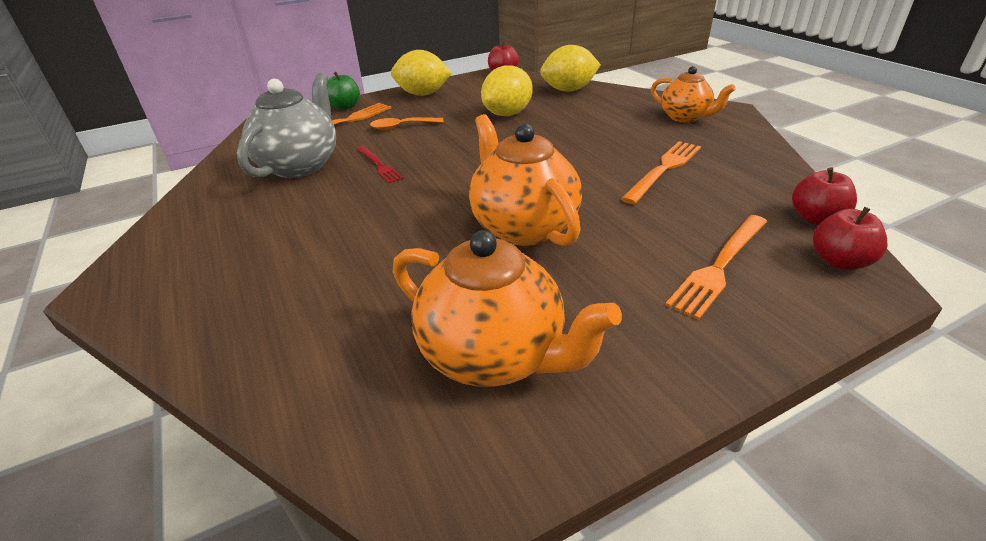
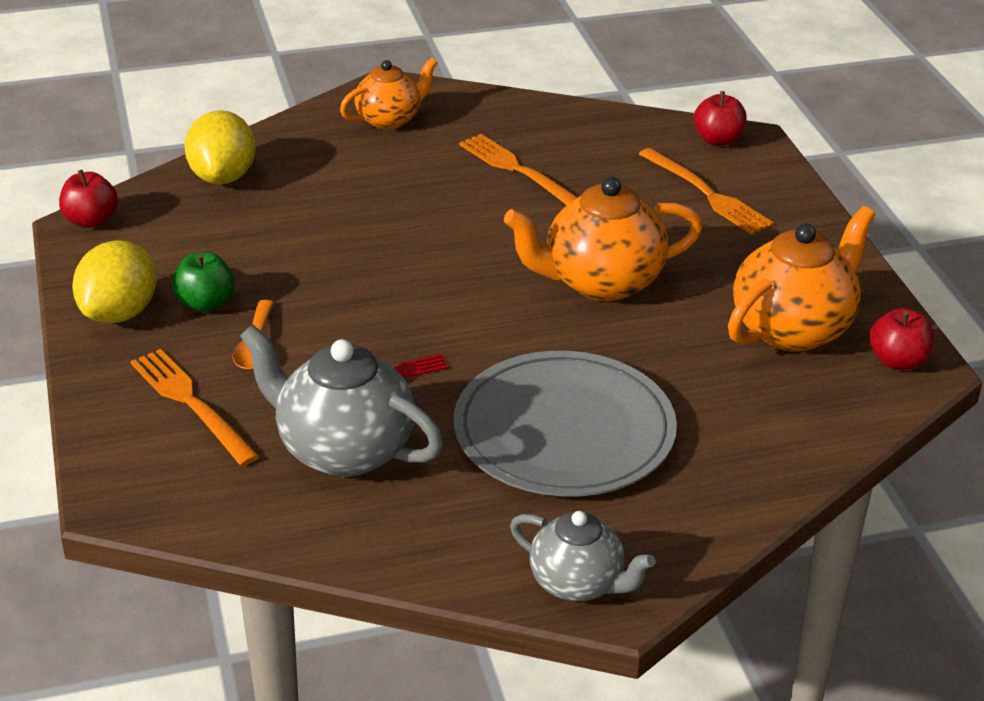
camera: 80 degrees left, 0 degrees up
green apple [327,72,360,110] -> green apple moved to [172,252,235,312]
yellow lemon [481,65,533,116] -> none
red apple [792,167,857,225] -> red apple moved to [869,308,934,370]
none -> grey plate [454,351,677,496]
none -> grey teapot [510,511,655,601]

